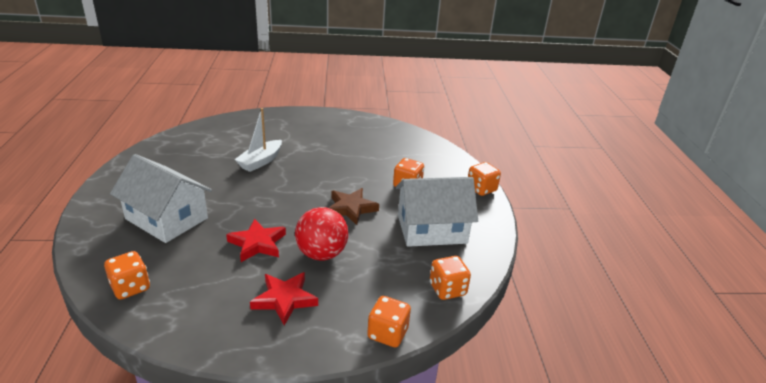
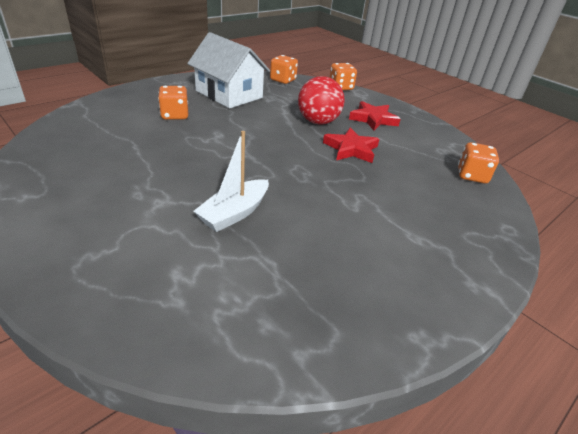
camera: 130 degrees left, 5 degrees up
white house [110,154,212,243] -> none
white boat [234,108,282,172] -> white boat turned 135 degrees clockwise [193,131,269,232]
brown star [329,188,379,225] -> none
orange dice [468,162,501,196] -> none

